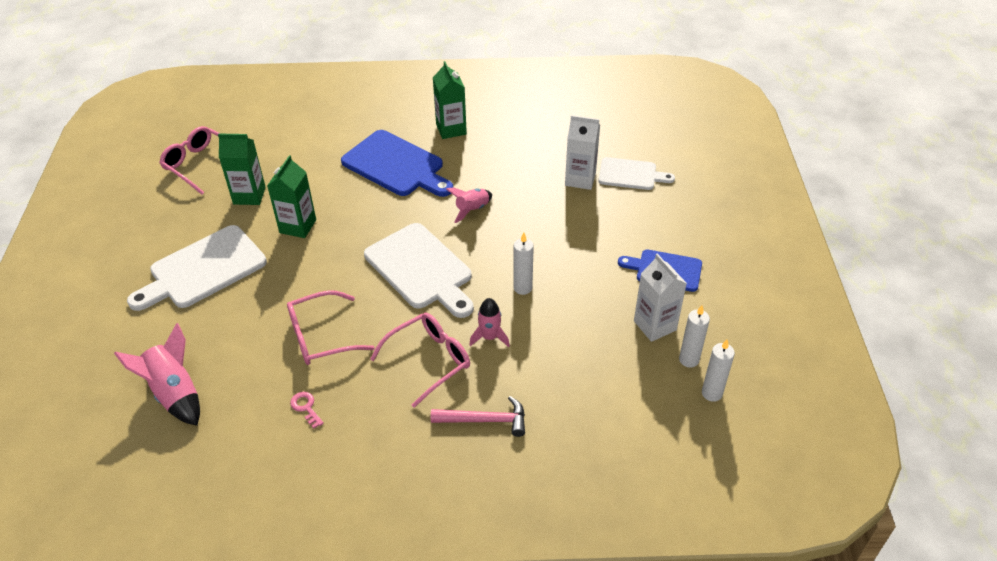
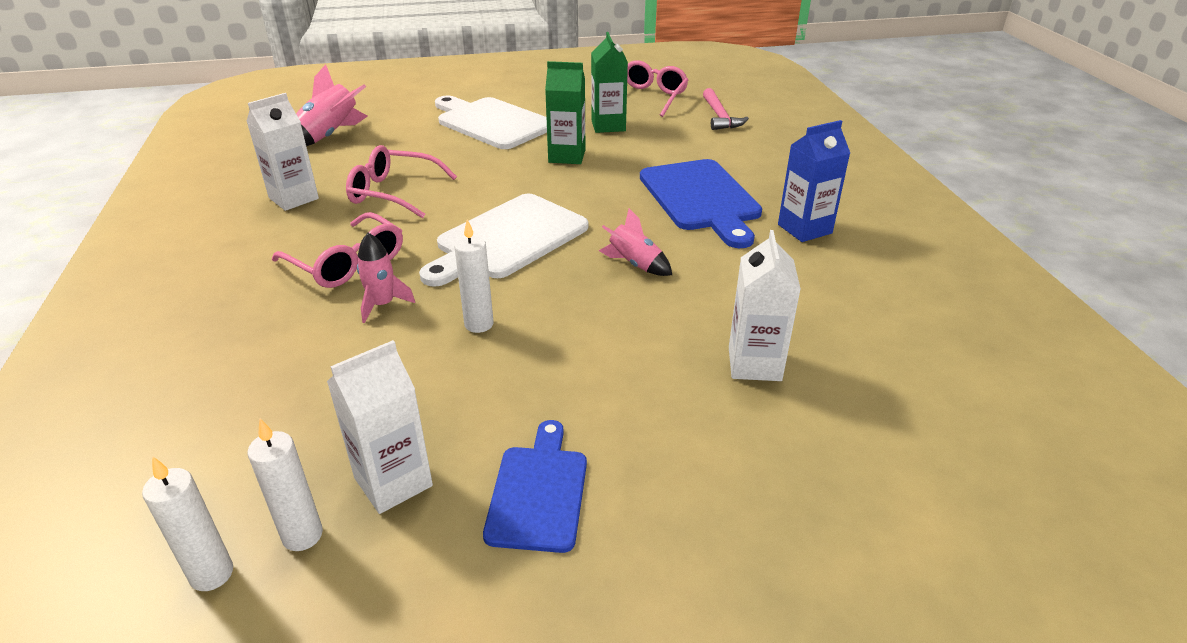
camera: 80 degrees right, 10 degrees down
pink glasses [287,290,375,365] -> pink glasses turned 45 degrees counterclockwise [346,145,457,218]
pink key [290,392,324,429] -> white carton [246,93,319,211]
blue cutting board [341,130,453,197] -> blue cutting board turned 45 degrees counterclockwise [640,159,762,248]
pink hammer [431,396,525,437] -> pink hammer moved to [703,88,749,130]
green carton [433,61,467,139] -> blue carton [778,120,850,242]
white cutting board [598,157,675,190] -> none

